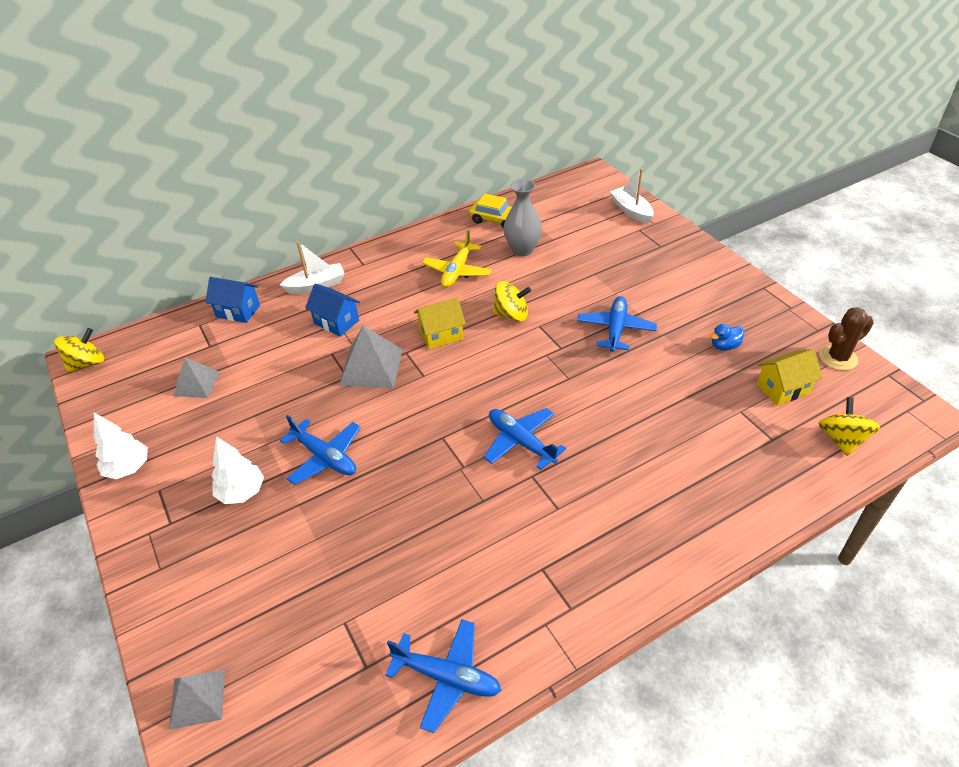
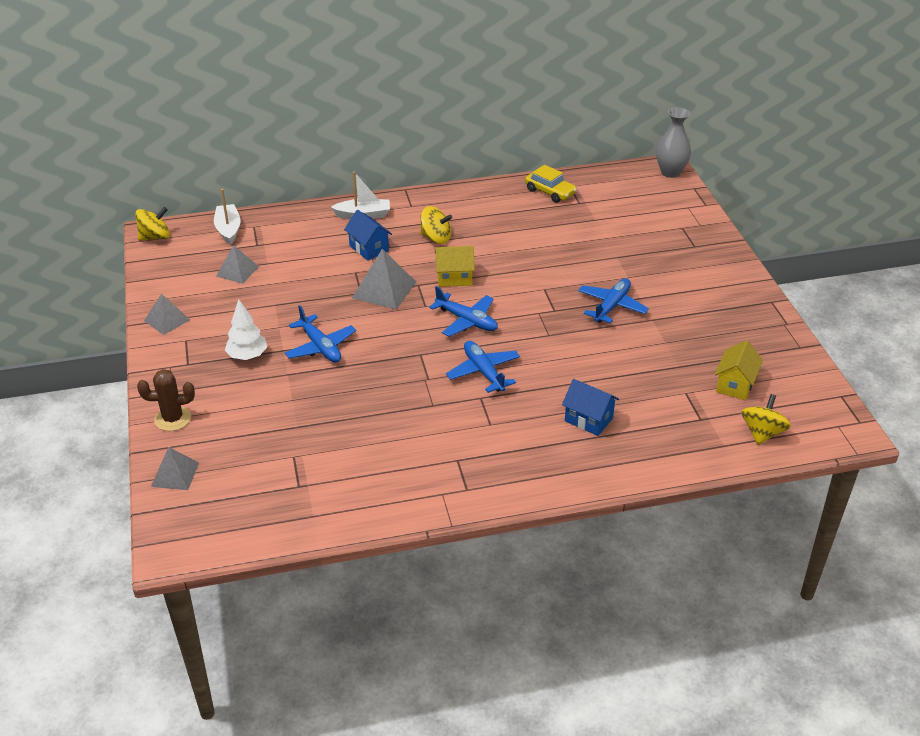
camera: 15 degrees right, 5 degrees down
white tree [93,413,148,479] -> grey pyramid [144,293,190,335]
blue house [205,277,260,323] -> blue house moved to [562,379,619,436]
blue plane [385,619,501,733] -> blue plane moved to [429,286,498,337]
yellow plane [422,230,492,288] -> none
yellow spinning top [493,281,531,321] -> yellow spinning top moved to [420,206,452,244]
grey vase [504,179,542,256] -> grey vase moved to [656,107,691,178]
white boat [610,168,654,224] -> white boat moved to [214,189,241,245]
blue duck [710,324,744,351] -> none
yellow house [757,349,823,406] -> yellow house turned 60 degrees counterclockwise [715,340,763,400]
brown cactus [819,307,874,371] -> brown cactus moved to [137,369,195,431]

